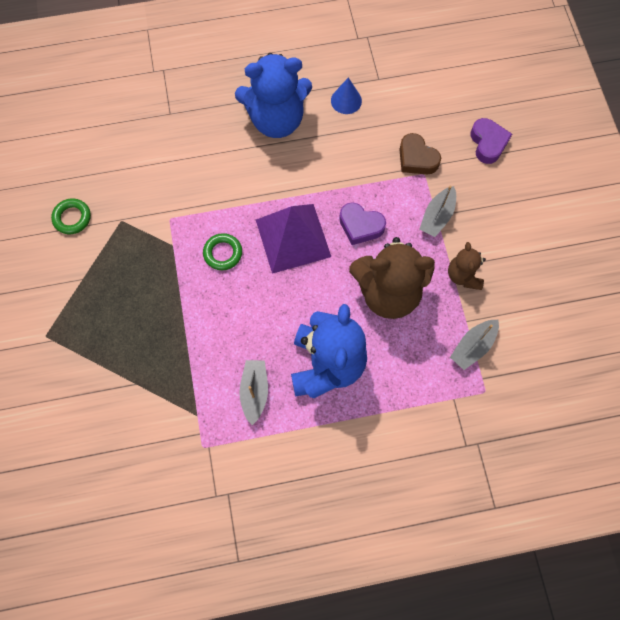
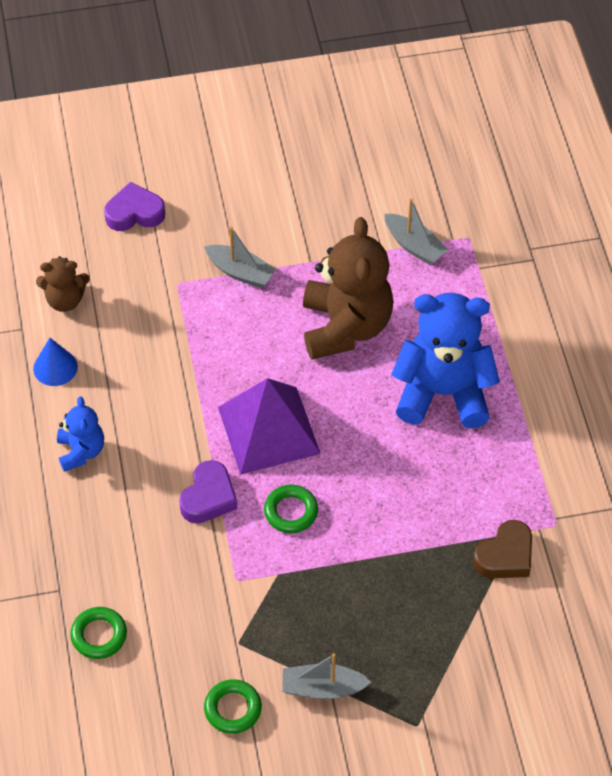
camera: 90 degrees left, 15 degrees down
blue teddy bear [235,53,312,138] -> blue teddy bear [57,397,104,472], size x0.52
grey boat [239,360,268,425] -> grey boat moved to [282,653,371,699]
purple heart [339,202,386,245] -> purple heart moved to [179,460,237,524]
brown heart [399,133,441,175] -> brown heart moved to [473,520,532,578]
brown teddy bear [448,242,486,290] -> brown teddy bear moved to [36,256,90,312]
none -> green ring [70,607,127,659]

